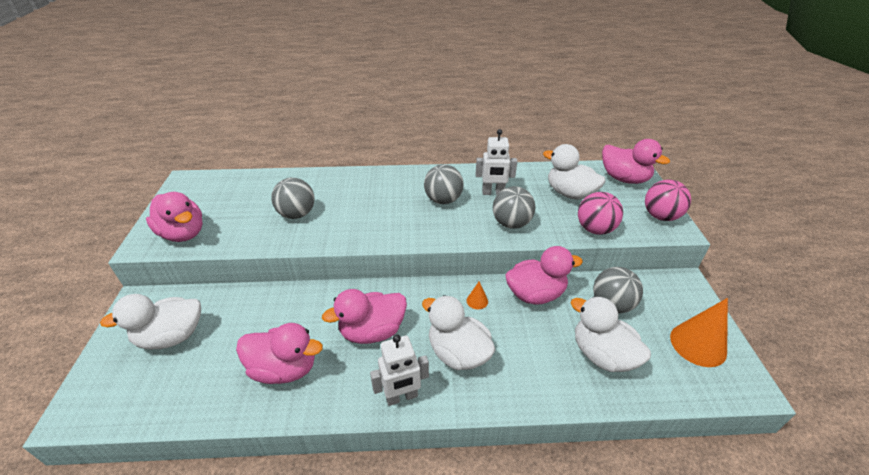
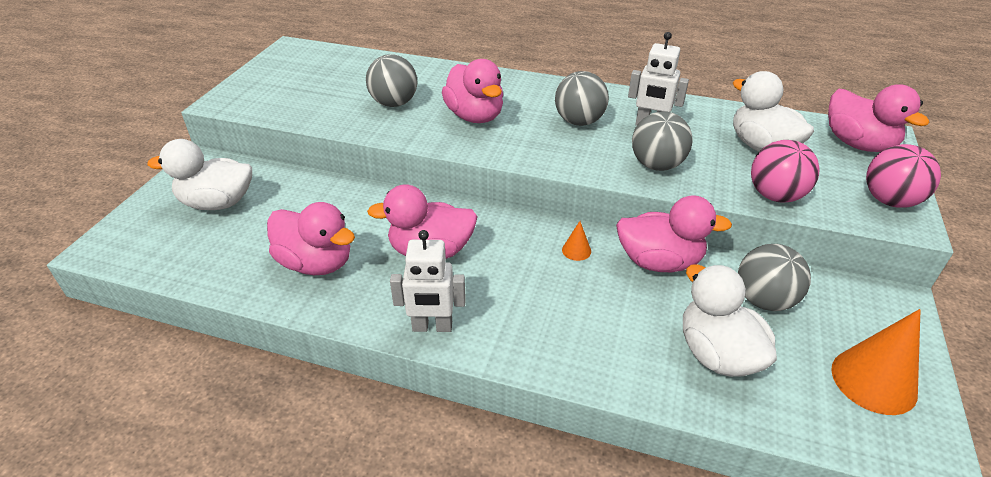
camera: 20 degrees right, 0 degrees up
pink duck [146,192,203,242] -> pink duck moved to [442,59,503,123]
white duck [422,295,495,370] -> none

